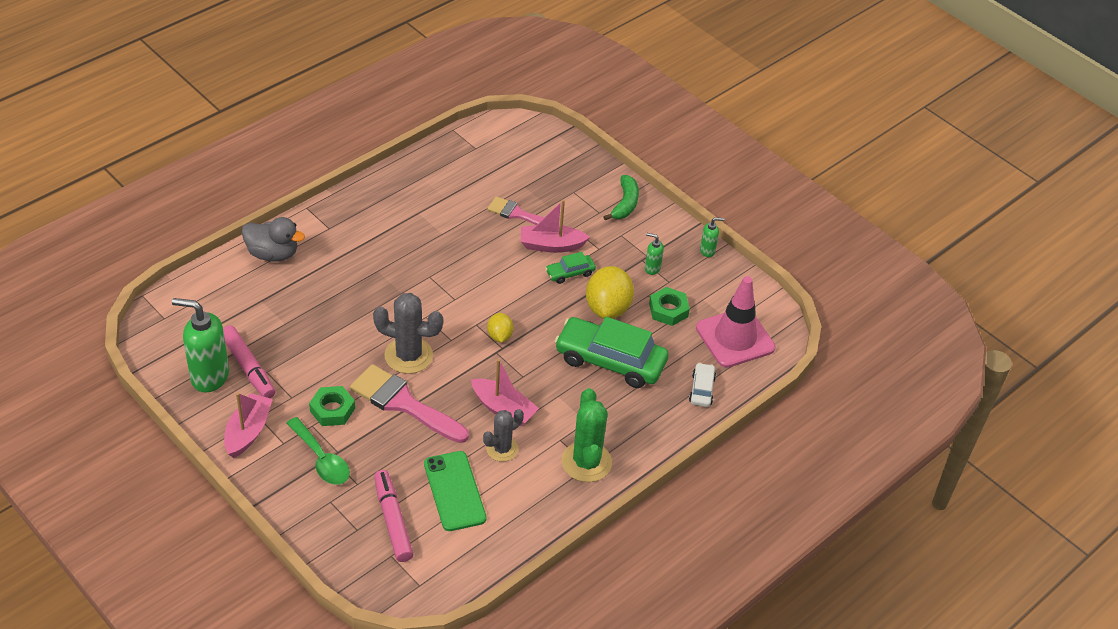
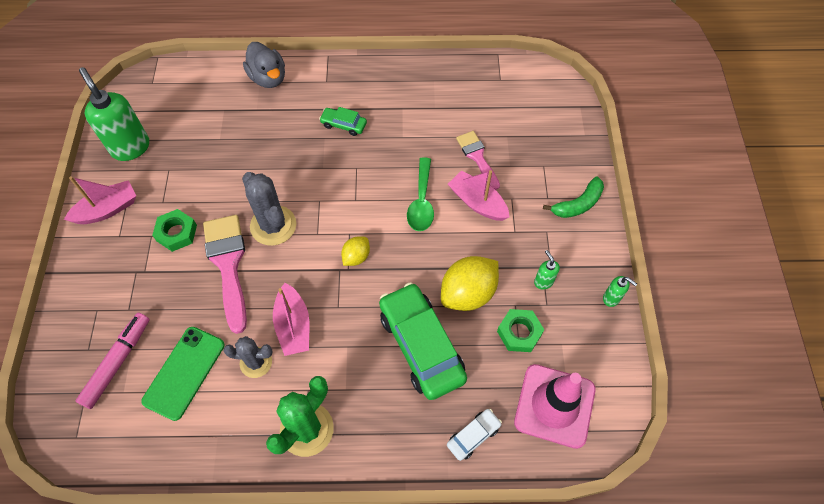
camera: 45 degrees right, 15 degrees up
pink marker [223,325,275,398] -> none
green spoon [286,417,350,485] -> green spoon moved to [407,157,434,231]
green car [545,252,596,284] -> green car moved to [319,107,367,136]

